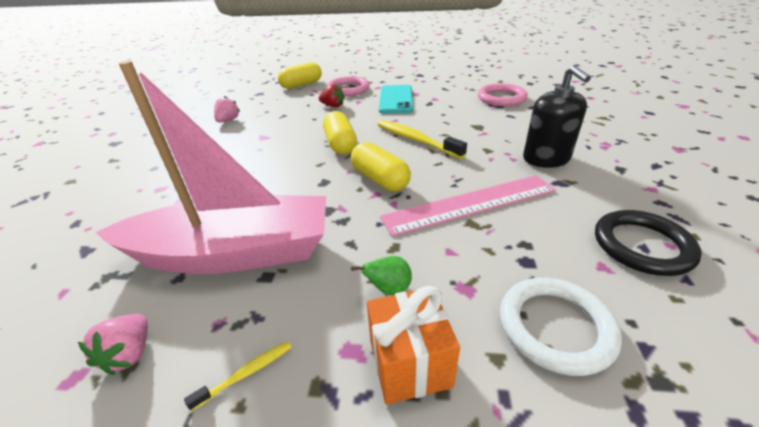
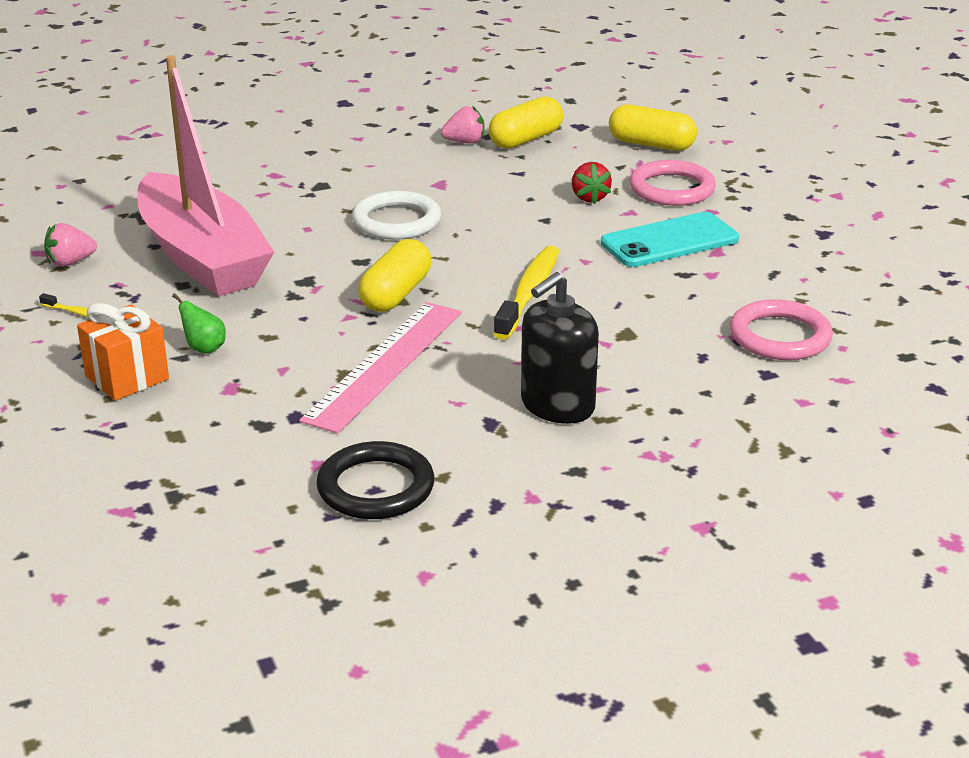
camera: 60 degrees right, 5 degrees down
yellow capsule [323,111,357,154] -> yellow capsule moved to [489,96,563,149]
pink ruler [380,175,556,236] -> pink ruler turned 75 degrees clockwise [299,302,462,434]
white ring [500,277,622,376] -> white ring moved to [352,191,441,240]

